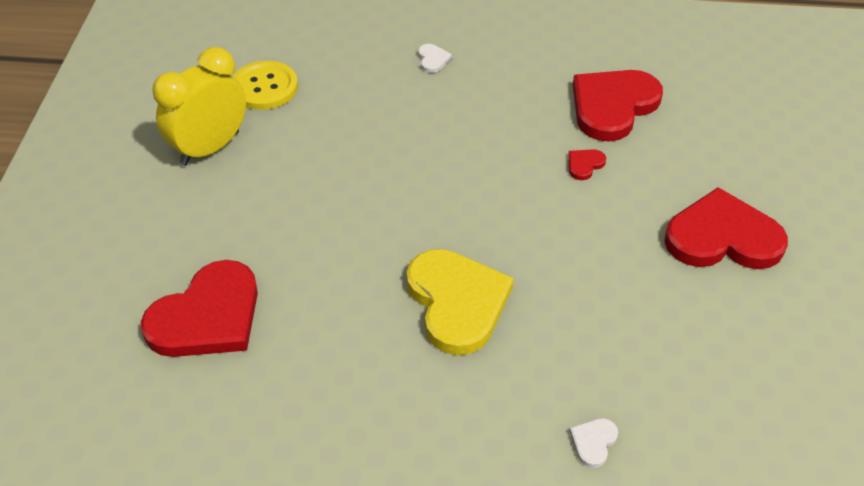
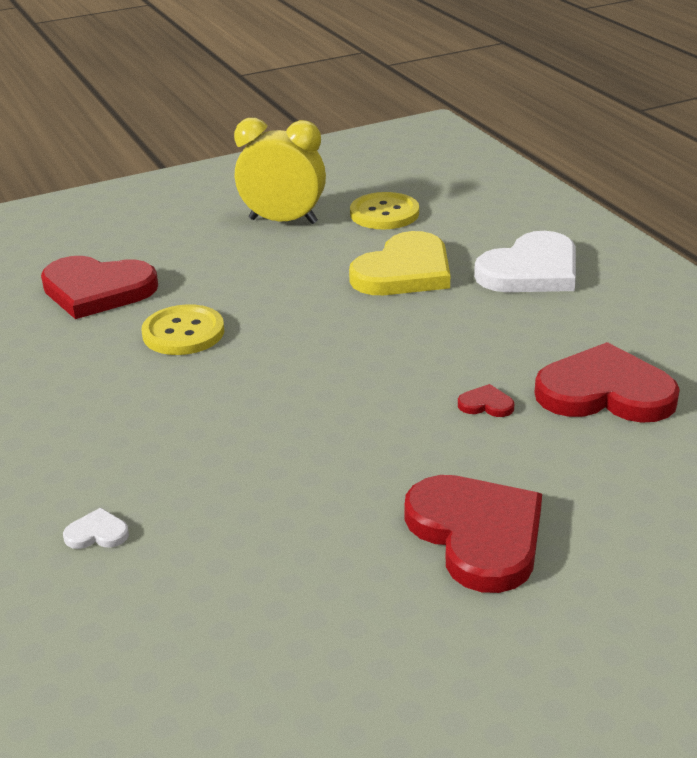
camera: 60 degrees right, 15 degrees down
yellow heart [407,249,514,355] -> yellow heart moved to [349,231,450,295]
white heart [418,44,452,73] -> white heart [474,231,576,292], size x2.49
none -> yellow button [142,304,224,355]

